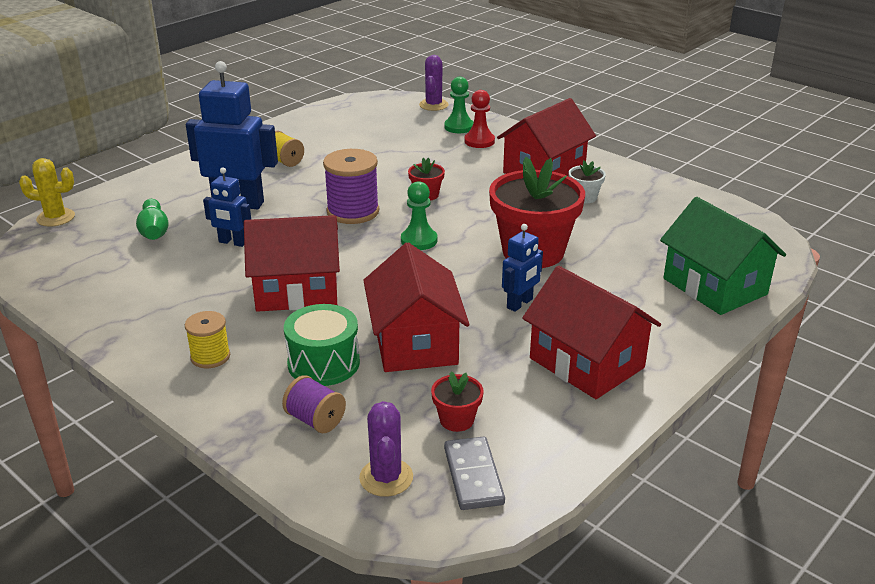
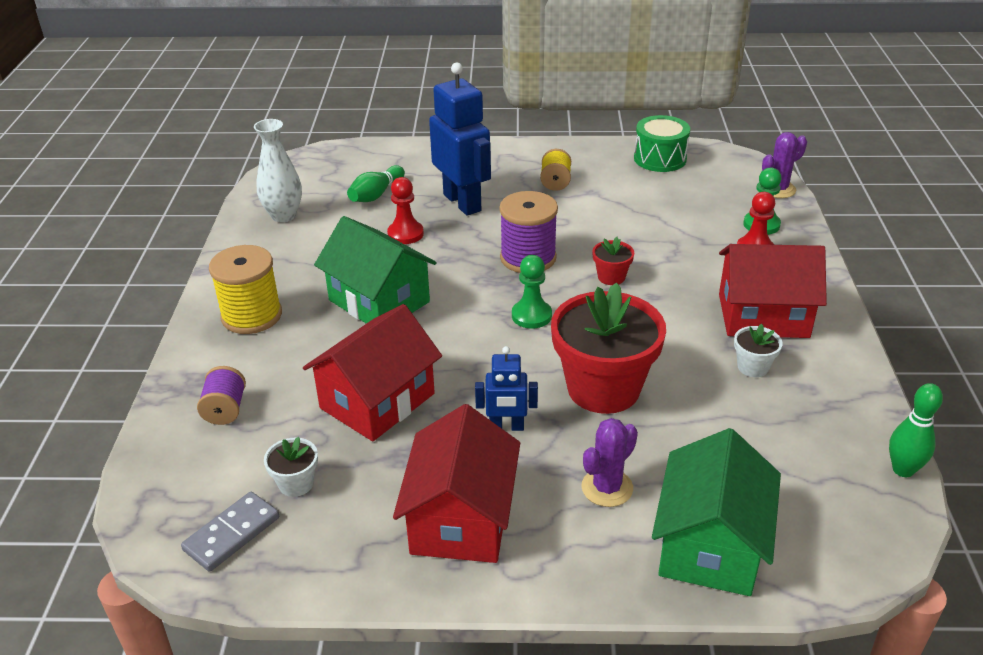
camera: 50 degrees right, 5 degrees up
yellow cactus [19,158,75,227] -> none
yellow spool [185,311,230,368] -> yellow spool [209,245,282,334], size x1.69
blue robot [203,168,251,247] -> red pawn [387,177,424,244]
red house [244,215,340,312] -> green house [314,216,437,324]
green drum [284,304,360,386] -> green drum moved to [634,115,690,172]
purple cactus [359,401,413,497] -> purple cactus moved to [582,418,638,507]
red flower pot [431,371,484,432] -> white flower pot [264,437,318,497]
none -> white vase [254,119,302,222]
none -> green bowling pin [889,383,943,477]

